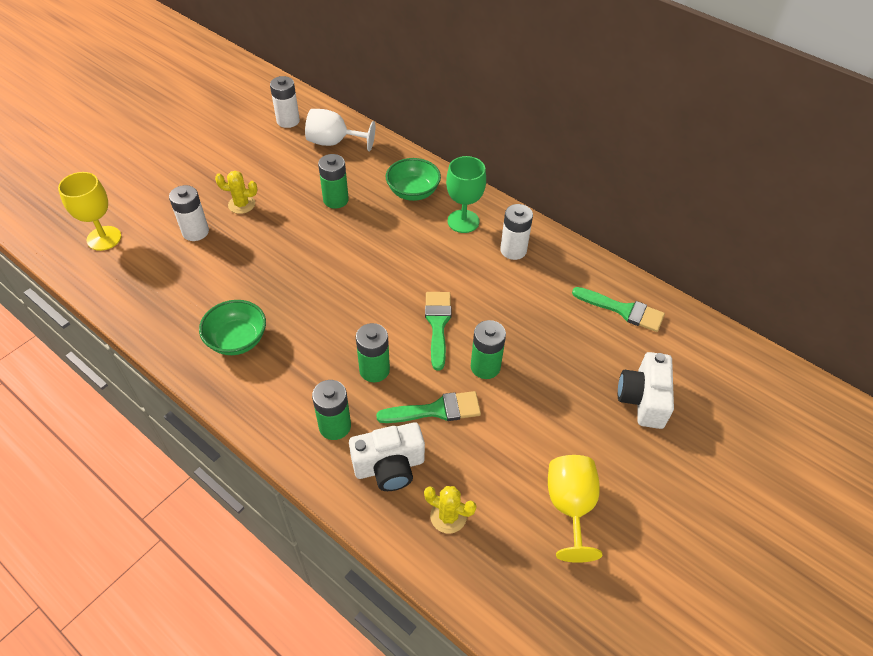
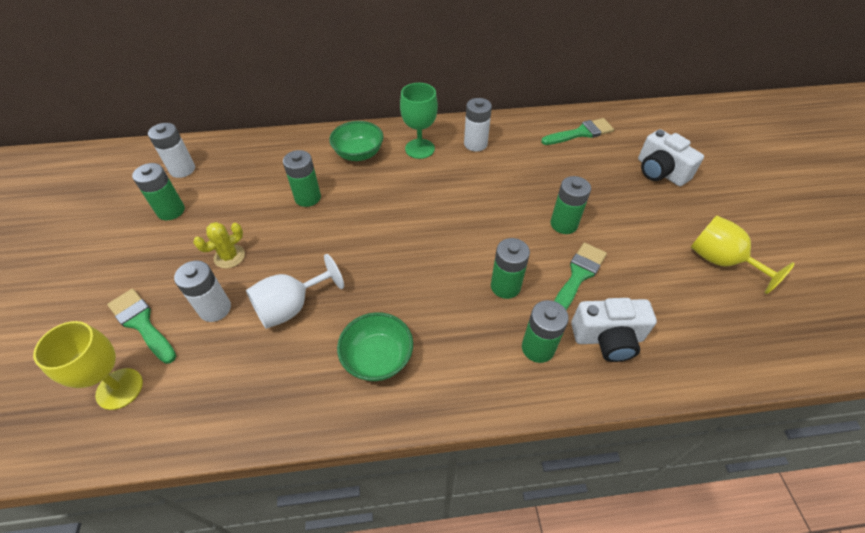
camera: 45 degrees left, 0 degrees up
white goblet [305,109,375,151] -> white goblet moved to [246,254,344,329]
white camera [349,422,425,491] -> white camera turned 60 degrees clockwise [571,298,657,362]
yellow cactus [424,486,476,534] -> none
green brush [425,292,451,370] -> green brush moved to [107,289,176,364]
none -> green battery [132,163,185,220]

